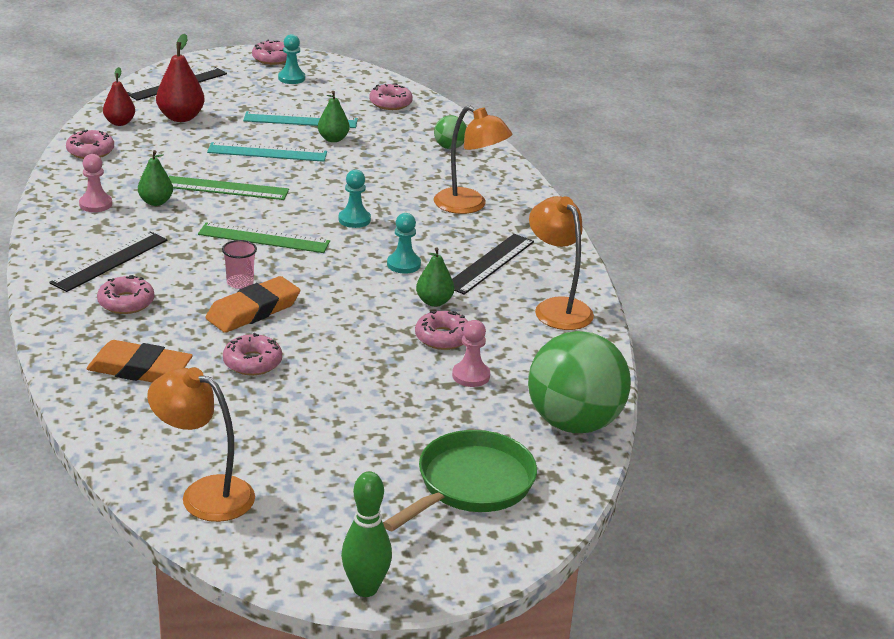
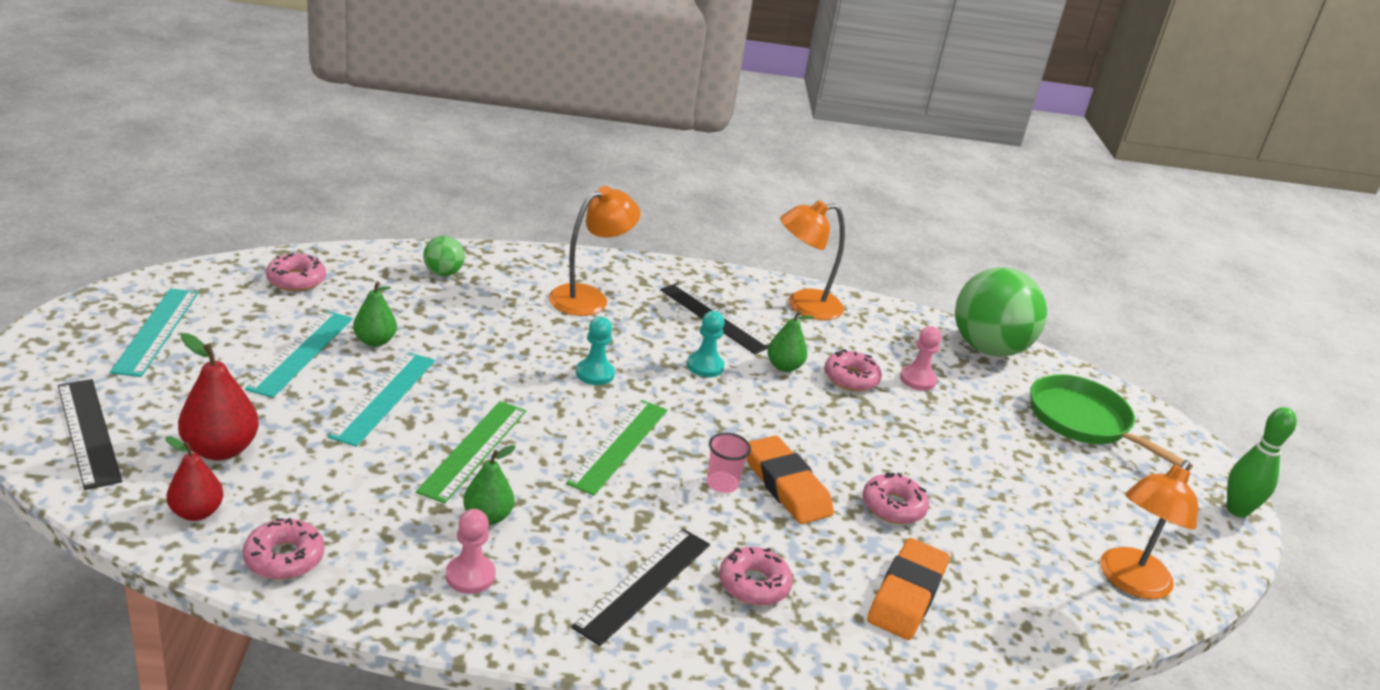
camera: 80 degrees left, 0 degrees up
black ruler [49,231,167,292] -> black ruler turned 75 degrees clockwise [571,529,710,646]
pink donut [252,39,287,65] -> none
turquoise pawn [278,34,305,84] -> turquoise ruler [110,288,198,377]

